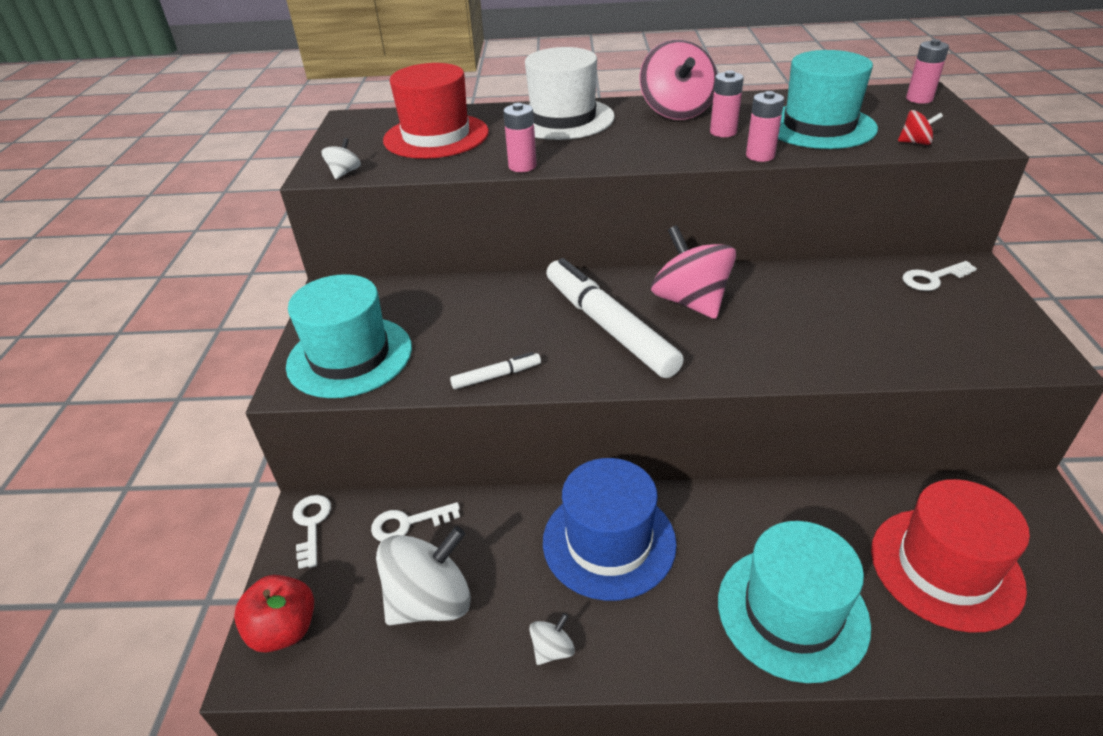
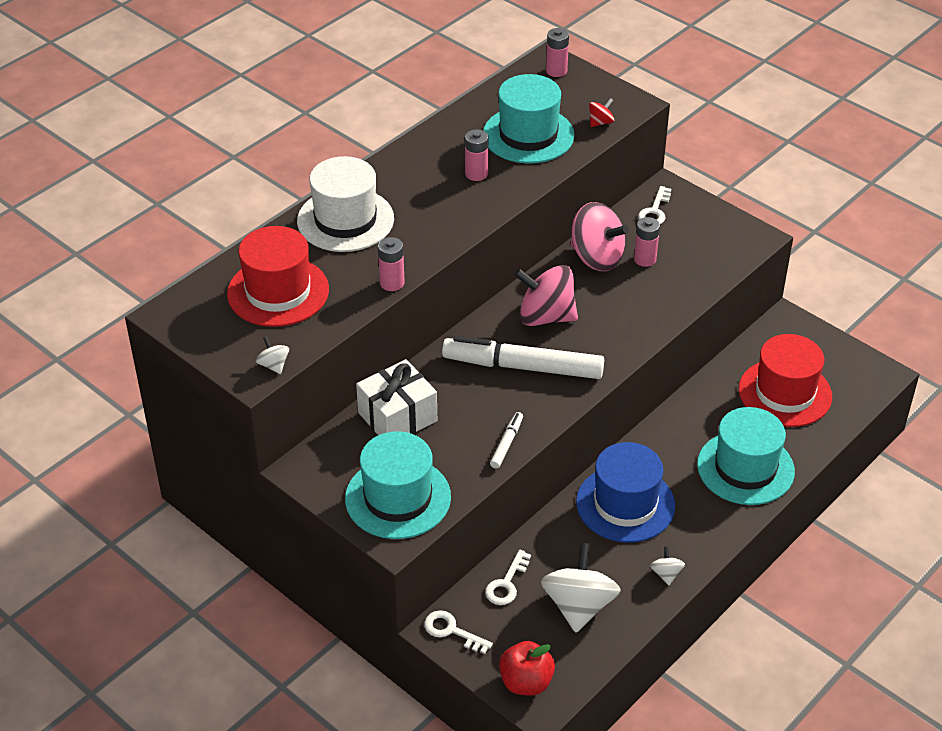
camera: 50 degrees left, 5 degrees up
pink spinning top [640,40,717,120] -> pink spinning top moved to [570,202,629,271]
pink battery [746,91,784,162] -> pink battery moved to [634,217,660,267]
none -> white gift [356,359,437,435]

